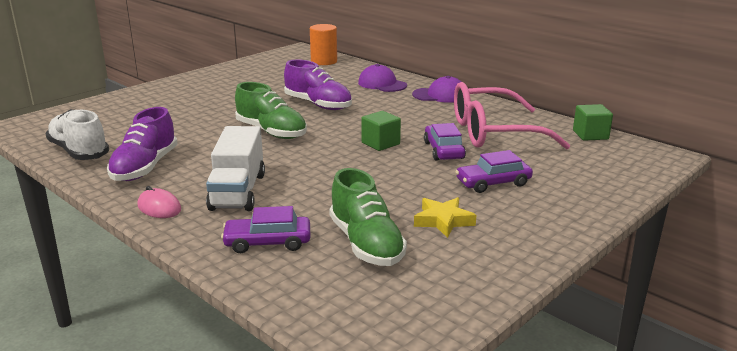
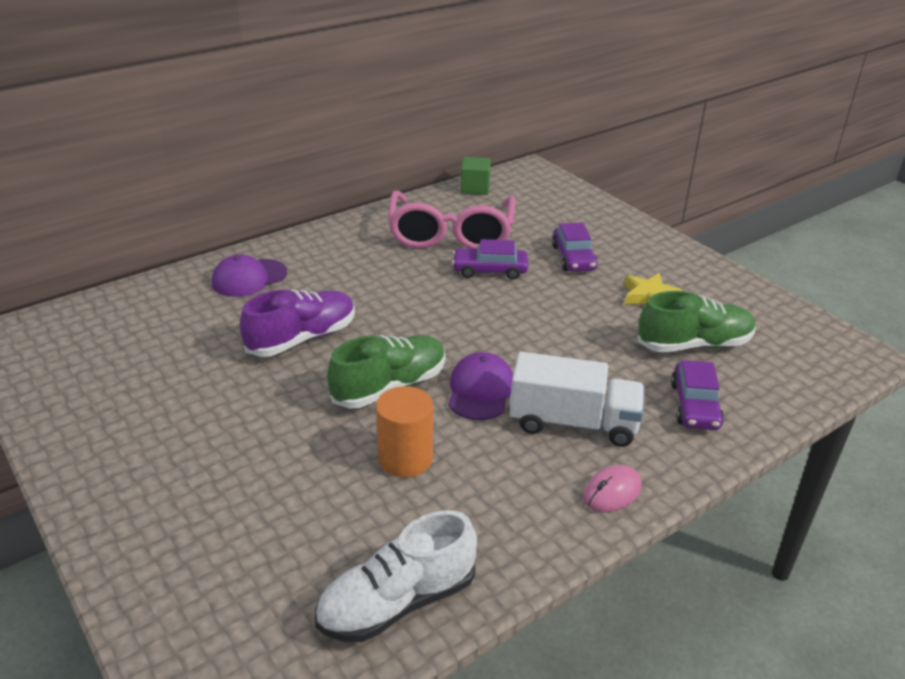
camera: 80 degrees left, 10 degrees up
purple shoe [107,107,178,181] -> none
orange cylinder [310,24,337,65] -> orange cylinder moved to [376,386,433,477]
green cube [361,111,401,151] -> none
purple cap [412,76,461,103] -> purple cap moved to [448,352,513,420]

